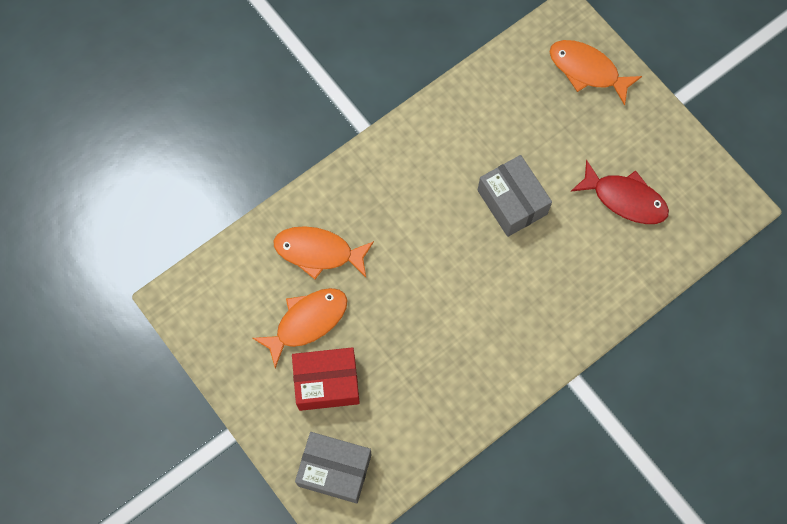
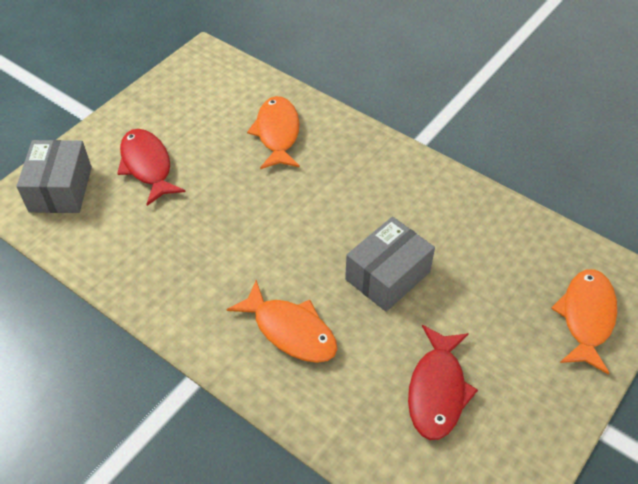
camera: 75 degrees right, 20 degrees down
orange fish [252,288,347,368] -> orange fish moved to [226,280,337,363]
red box [292,347,360,411] -> red fish [117,129,185,206]

